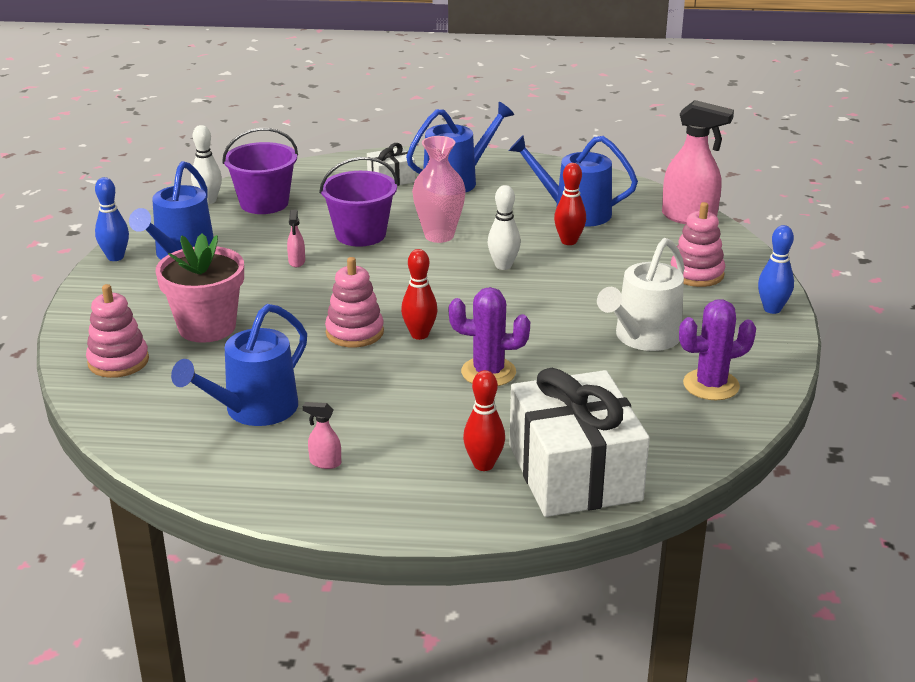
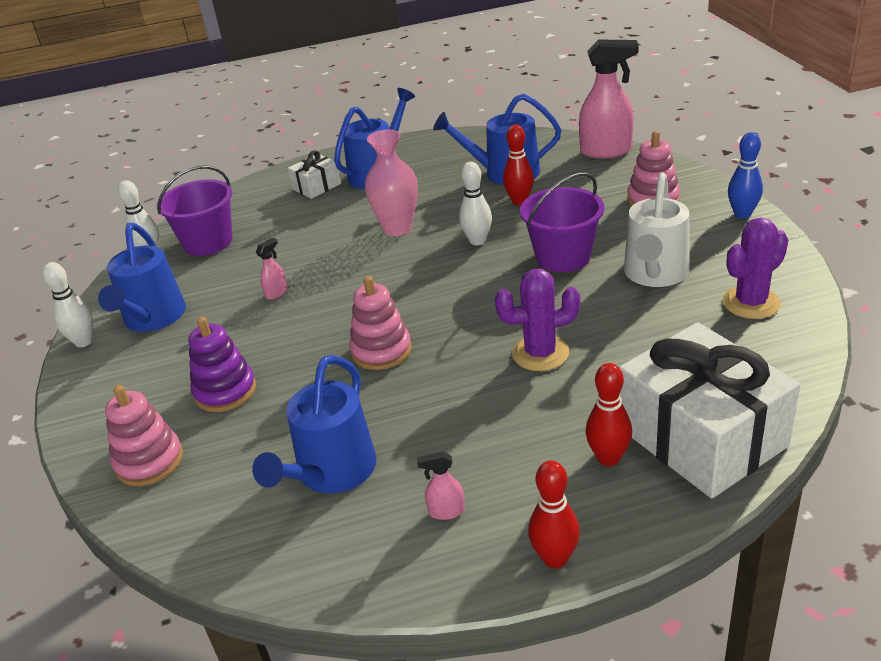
camera: 15 degrees left, 5 degrees up
blue bowling pin [95,177,129,261] -> white bowling pin [42,262,93,347]
pink flower pot [156,234,244,343] -> purple stacking toy [188,317,256,412]
pink spray bottle [287,210,305,267] -> pink spray bottle turned 120 degrees counterclockwise [256,238,287,300]
purple bucket [319,157,398,247] -> purple bucket moved to [520,172,604,272]
red bowling pin [401,249,438,340] -> red bowling pin moved to [528,461,580,569]

